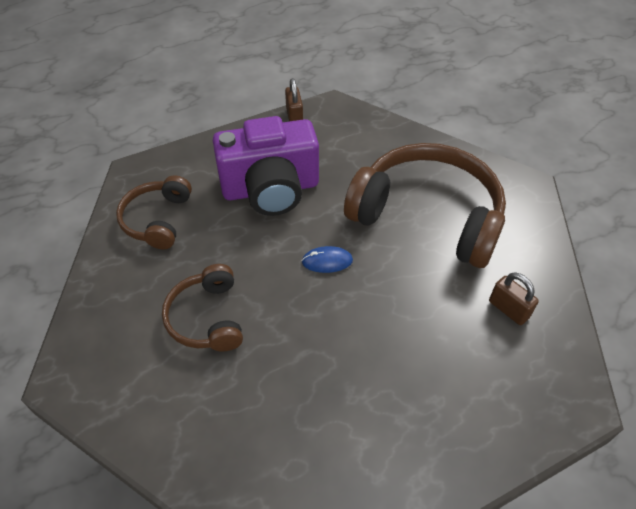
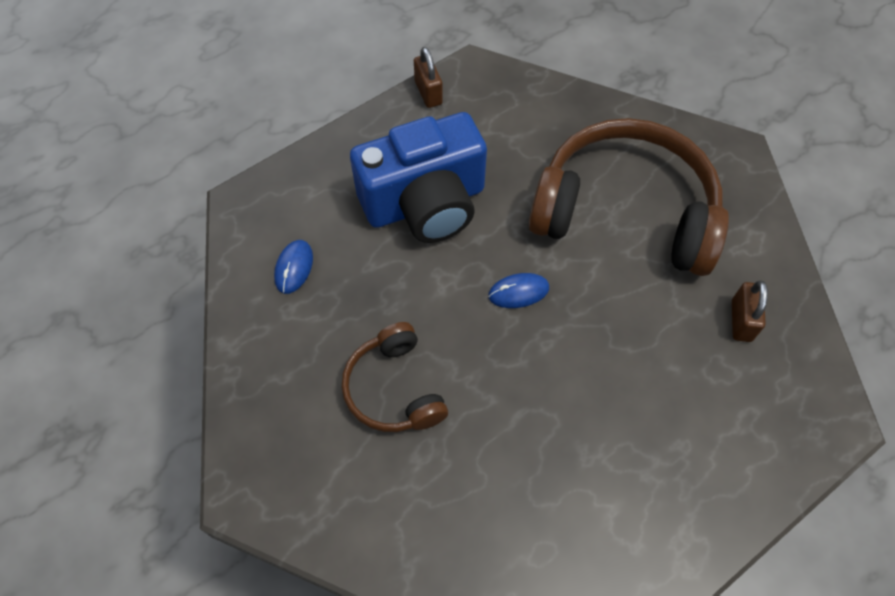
camera: 10 degrees left, 10 degrees up
brown headphones [116,175,192,249] -> blue mouse [274,240,313,294]
purple camera [213,116,319,216] -> blue camera [350,112,487,243]
brown padlock [489,272,539,325] -> brown padlock turned 60 degrees clockwise [732,280,768,342]

